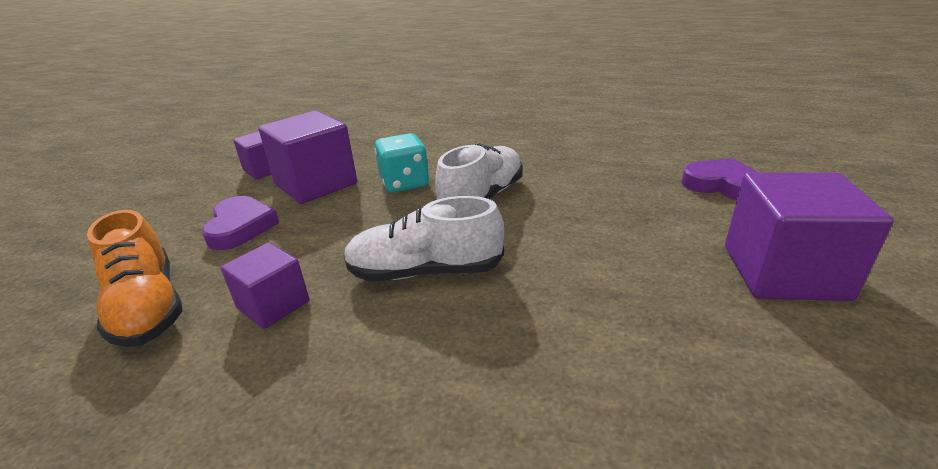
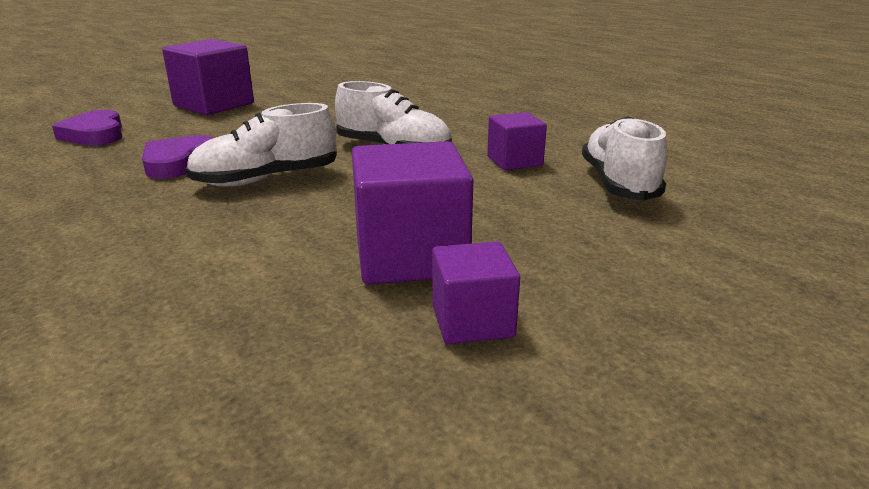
camera: 150 degrees left, 5 degrees down
orange shoe [87,210,183,347] -> white shoe [582,116,667,201]
purple heart [202,196,279,250] -> purple heart moved to [142,135,213,179]
turquoise dice [375,133,429,193] -> none

